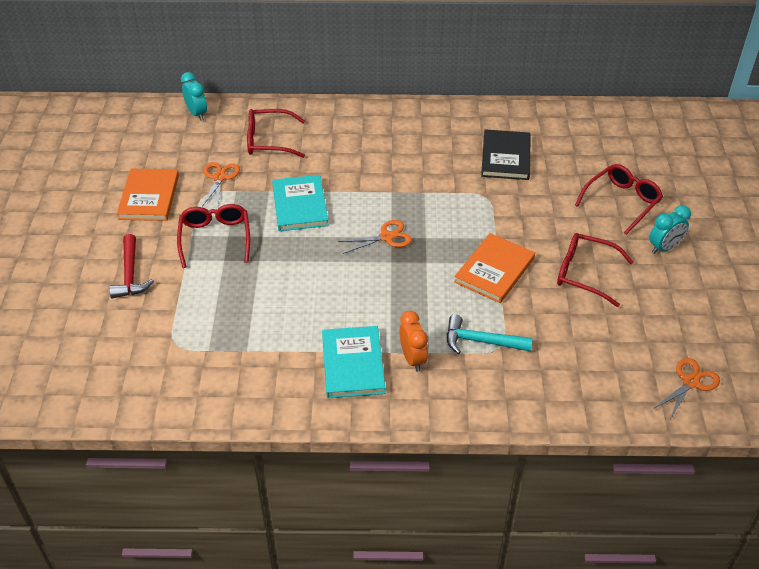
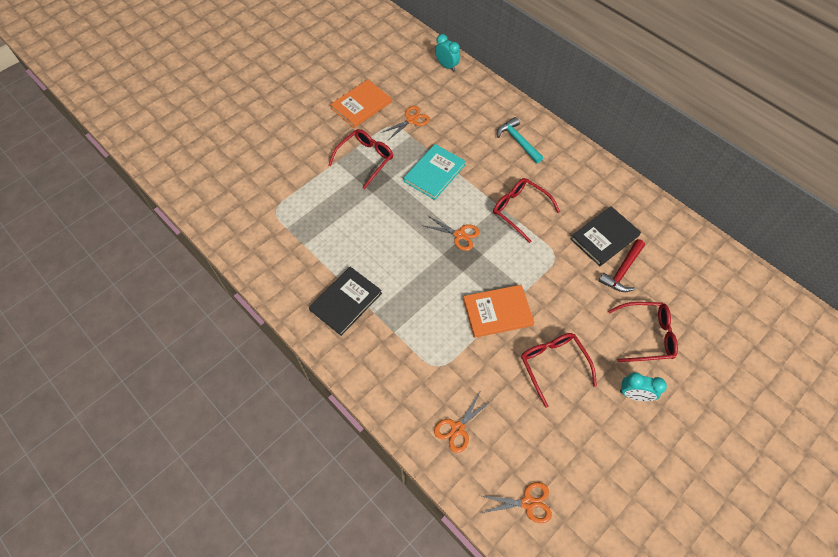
camera: 45 degrees right, 15 degrees up
red hammer [109,234,154,298] -> red hammer moved to [599,239,645,292]
turquoise clock [181,72,207,121] -> turquoise clock turned 60 degrees counterclockwise [435,34,460,72]
red glasses [247,109,305,158] -> red glasses moved to [493,178,560,243]
turquoise book [322,326,385,398] -> black book [309,267,382,336]
orange clock [400,311,428,372] -> none
turquoise hammer [447,314,532,354] -> turquoise hammer moved to [497,117,543,163]
none -> orange scissors [434,392,492,453]

